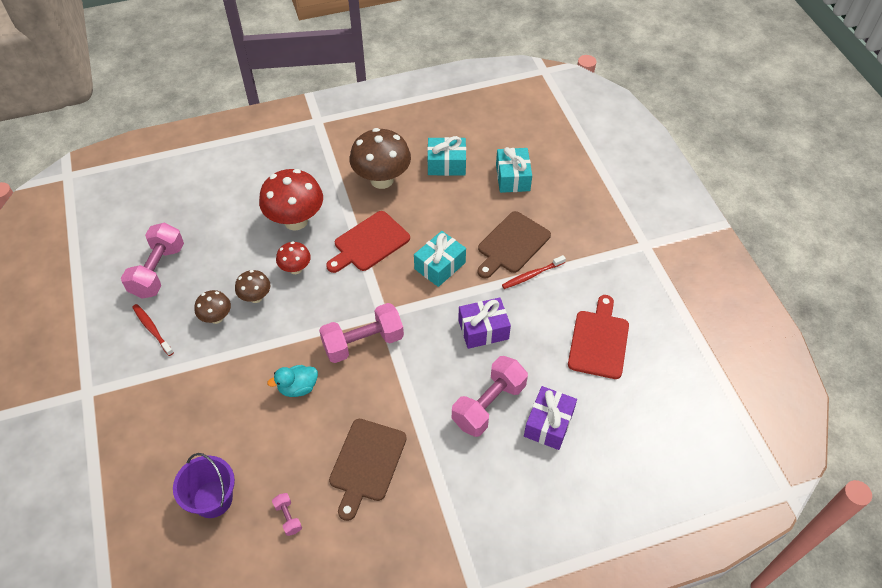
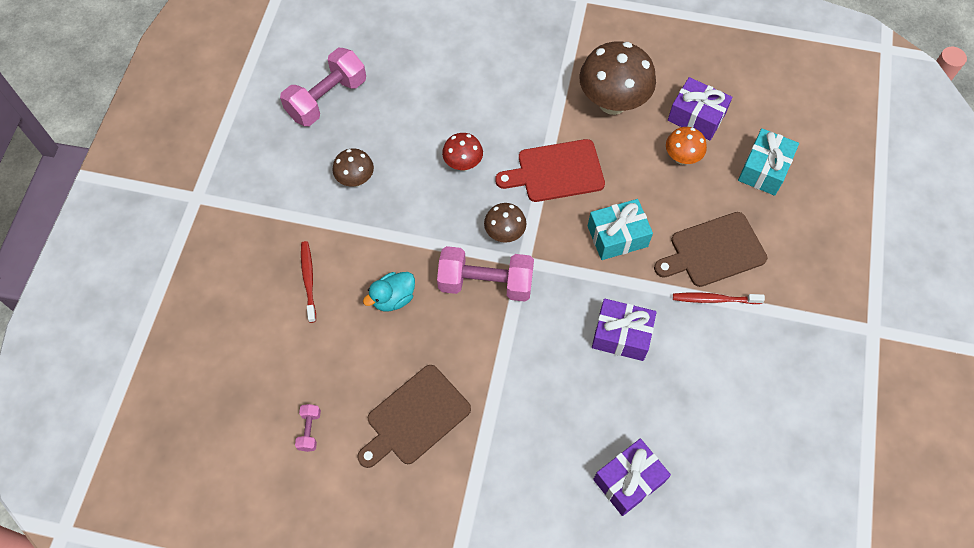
camera: 30 degrees right, 10 degrees up
red toothbrush [132,304,174,356] -> red toothbrush moved to [301,241,316,323]
purple bucket [173,453,235,518] -> none
brown mushroom [235,270,271,303] -> brown mushroom moved to [484,203,527,243]
red mushroom [259,169,323,231] -> none
turquoise duck [267,365,318,397] -> turquoise duck turned 45 degrees counterclockwise [363,272,415,311]
turquoise gift [427,136,466,176] -> purple gift [668,77,732,140]
pink dumbbell [452,356,528,437] -> none
red cutting board [568,295,629,379] -> none
none -> orange mushroom [666,127,707,165]

